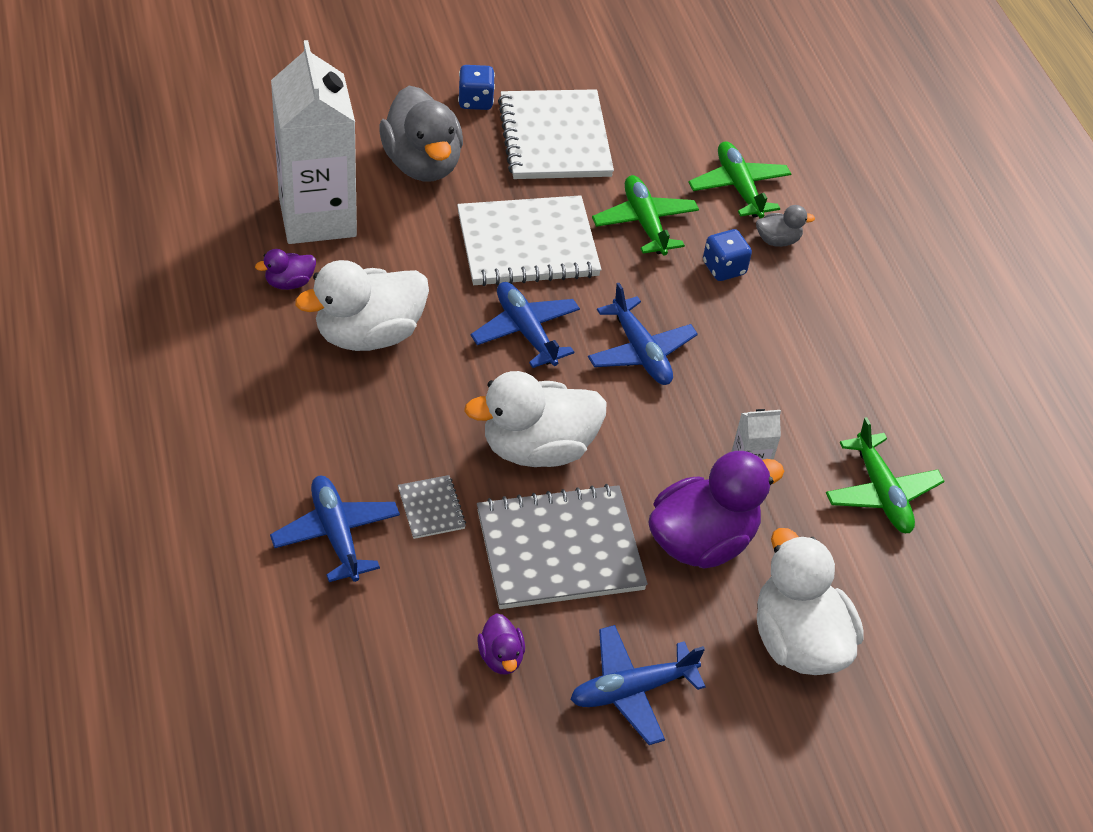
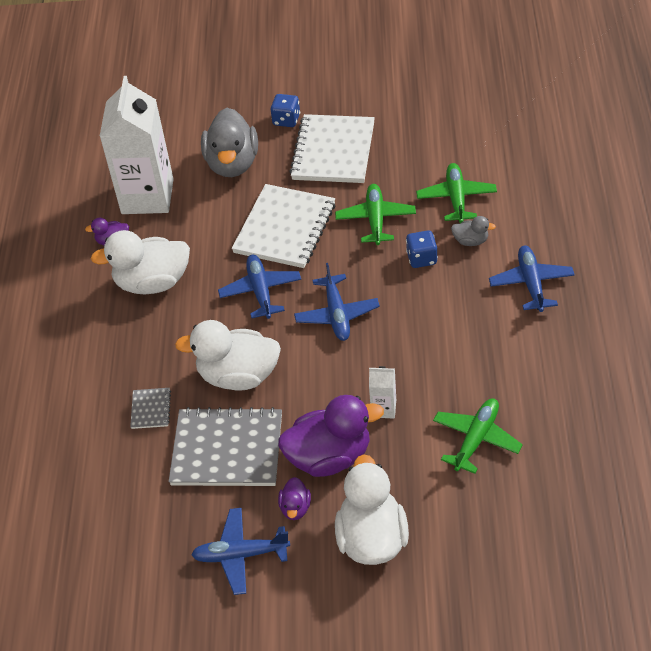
camera: 25 degrees right, 0 degrees up
blue plane [270,476,400,582] -> blue plane moved to [489,246,575,312]
white notebook [457,195,602,286] -> white notebook turned 75 degrees counterclockwise [232,184,335,268]
purple duck [477,613,525,674] -> purple duck moved to [278,477,311,520]
green plane [826,417,944,533] -> green plane turned 150 degrees counterclockwise [433,398,523,474]

